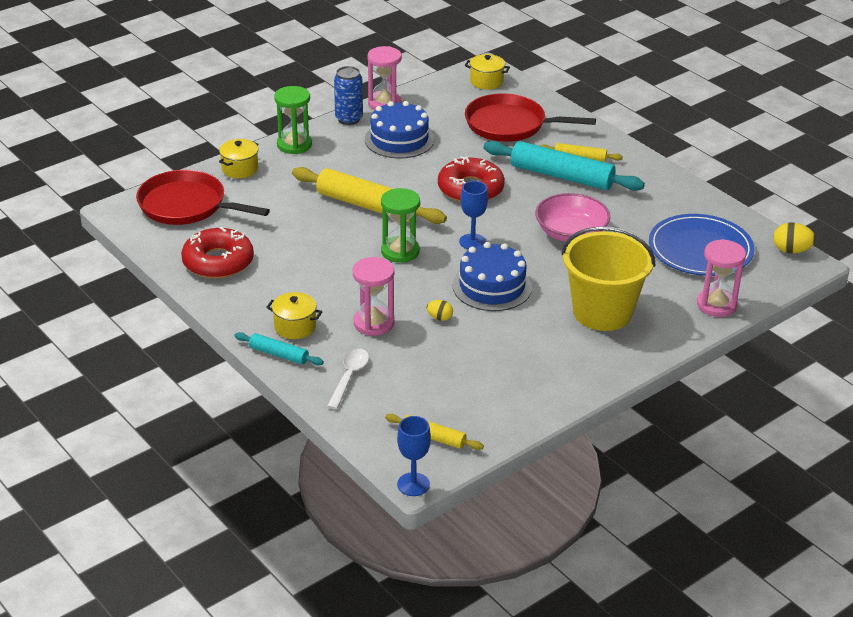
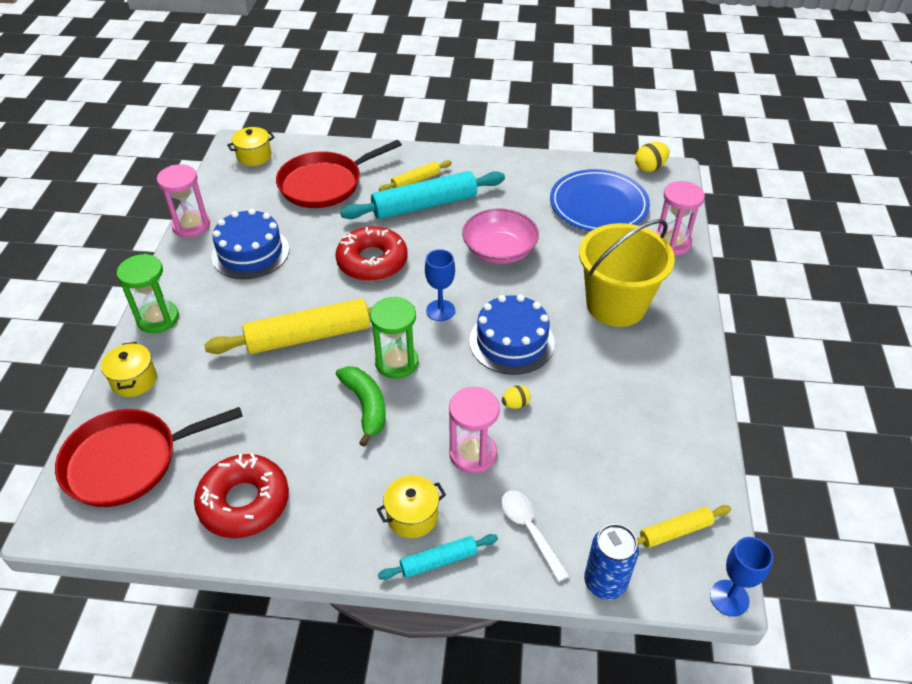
camera: 45 degrees left, 10 degrees up
blue can [334,66,363,125] -> blue can moved to [584,524,639,600]
none -> green banana [336,366,386,447]

